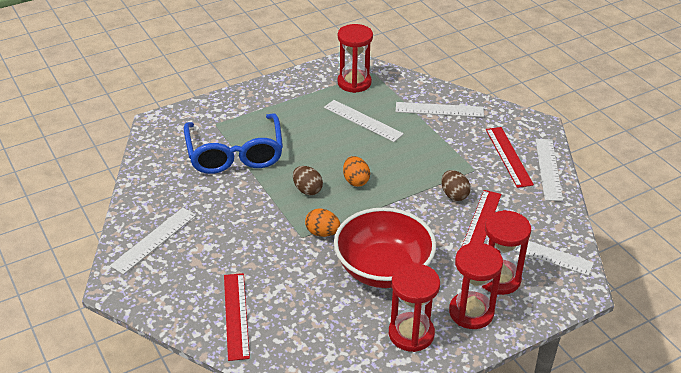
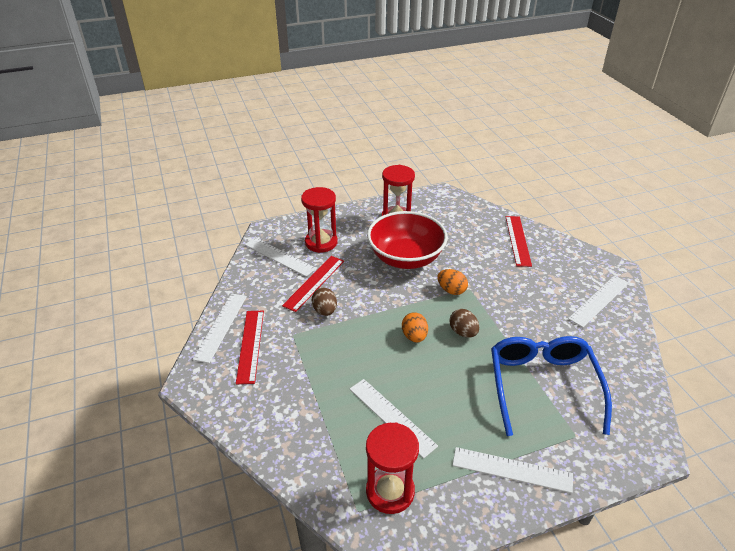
camera: 170 degrees left, 0 degrees up
white ruler [396,102,484,117] -> white ruler moved to [452,447,573,493]
red hourglass [449,243,503,329] -> none

